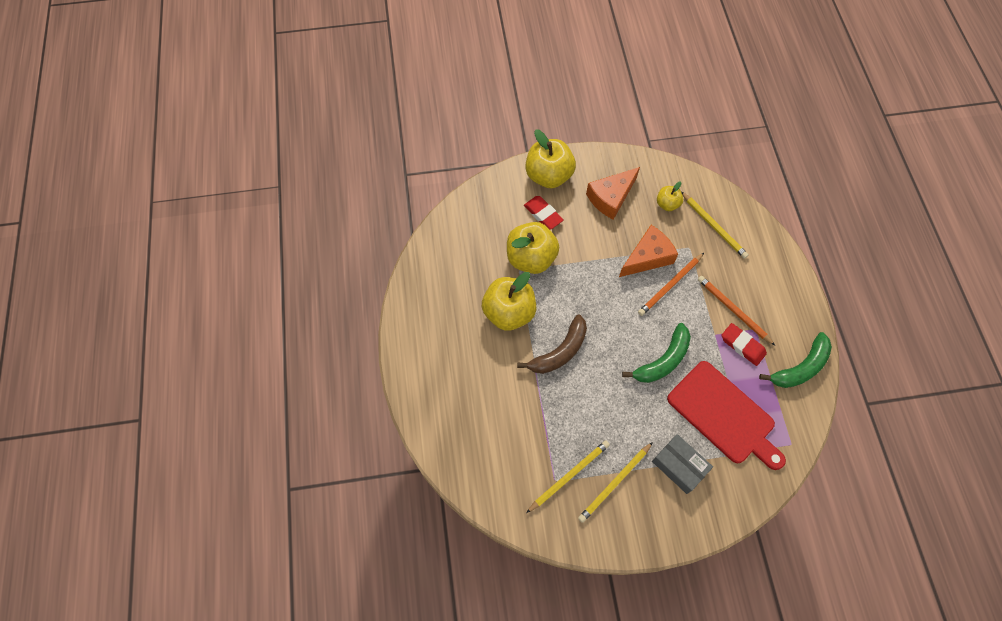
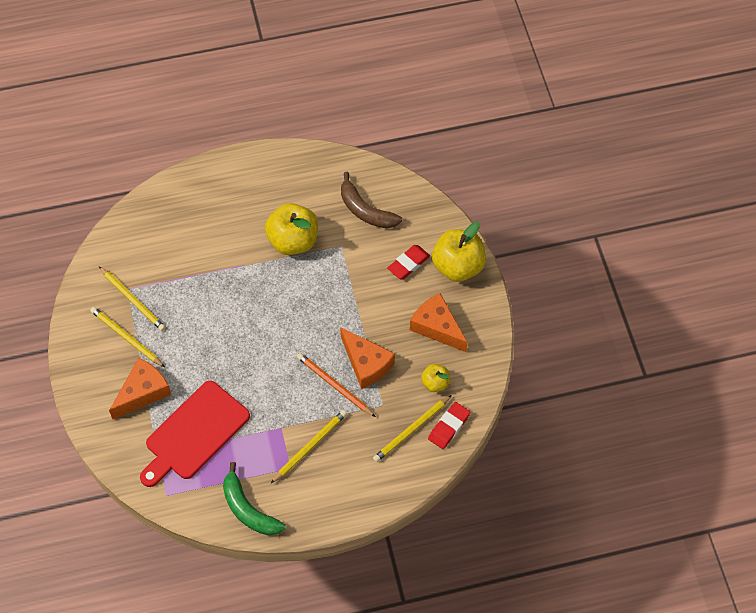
camera: 85 degrees right, 5 degrees down
yellow apple [507,222,559,274] -> none
brown banana [517,315,587,374] -> brown banana moved to [341,172,402,229]
green banana [622,323,691,383] -> none
grey box [652,434,713,494] -> orange cheese [109,358,171,419]
orange pencil [698,276,775,345] -> yellow pencil [271,410,347,483]
red eraser [722,323,767,366] -> red eraser moved to [428,402,470,449]

